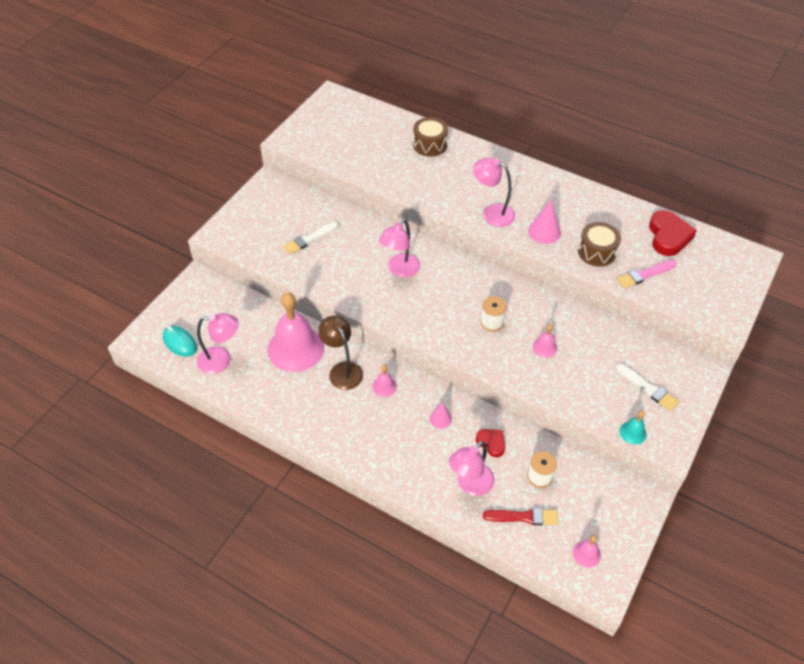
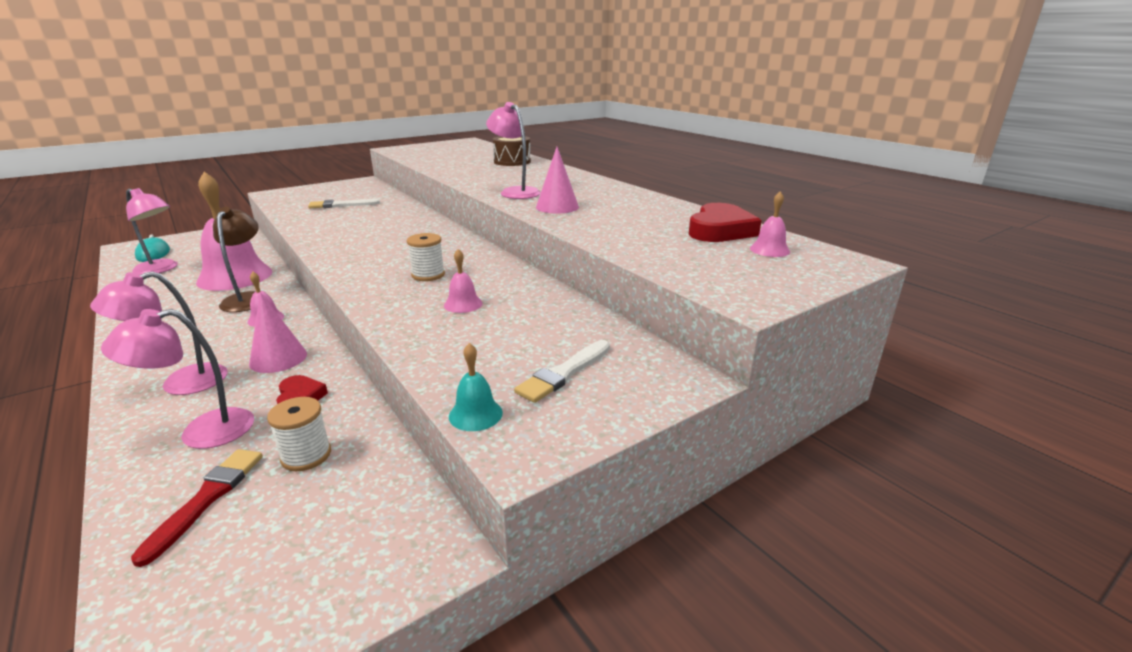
camera: 25 degrees right, 25 degrees down
pink lamp [379,219,420,277] -> pink lamp moved to [90,271,228,395]
pink cone [430,403,452,429] -> pink cone [249,292,307,373], size x1.57
red brush [483,508,558,525] -> red brush turned 105 degrees counterclockwise [131,449,263,567]
pink bell [573,535,601,568] -> pink bell moved to [750,191,790,257]
brown drum [578,222,621,266] -> none
white brush [616,363,679,411] -> white brush turned 60 degrees clockwise [514,340,610,403]
pink brush [617,260,677,288] -> none

